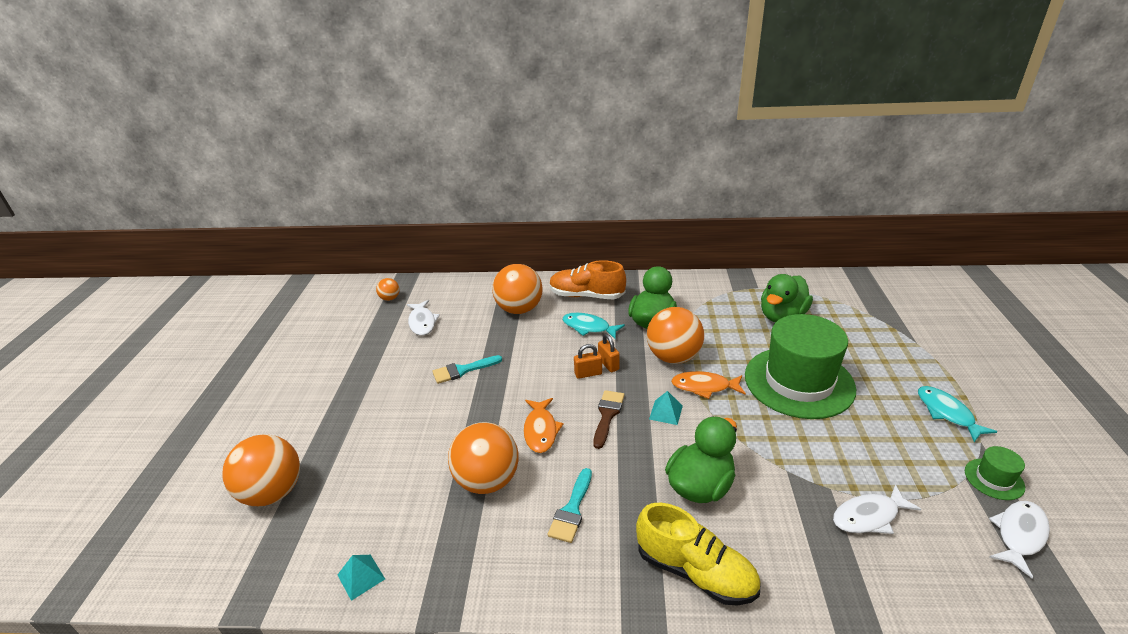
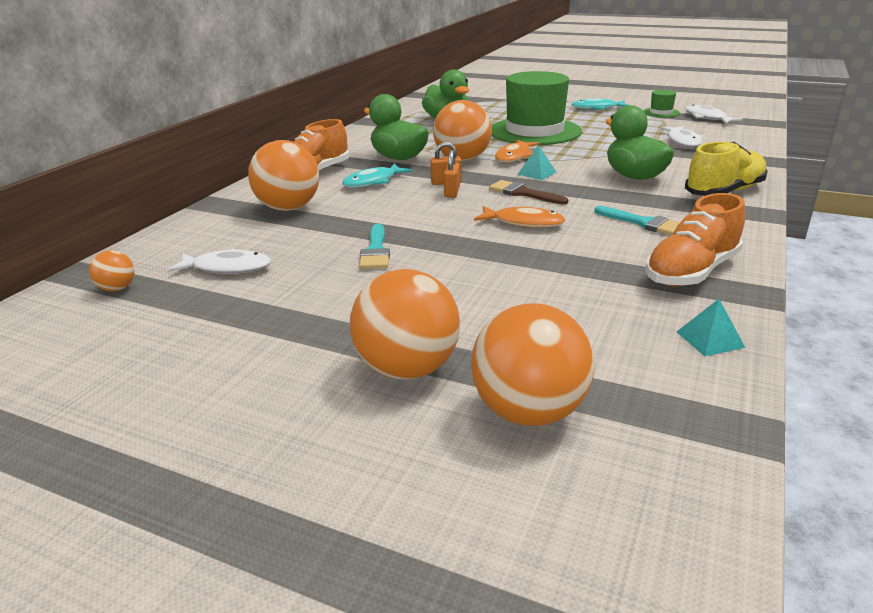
camera: 70 degrees left, 5 degrees down
orange ball [448,422,519,494] -> orange ball moved to [350,269,460,380]
none -> orange shoe [645,193,745,286]

